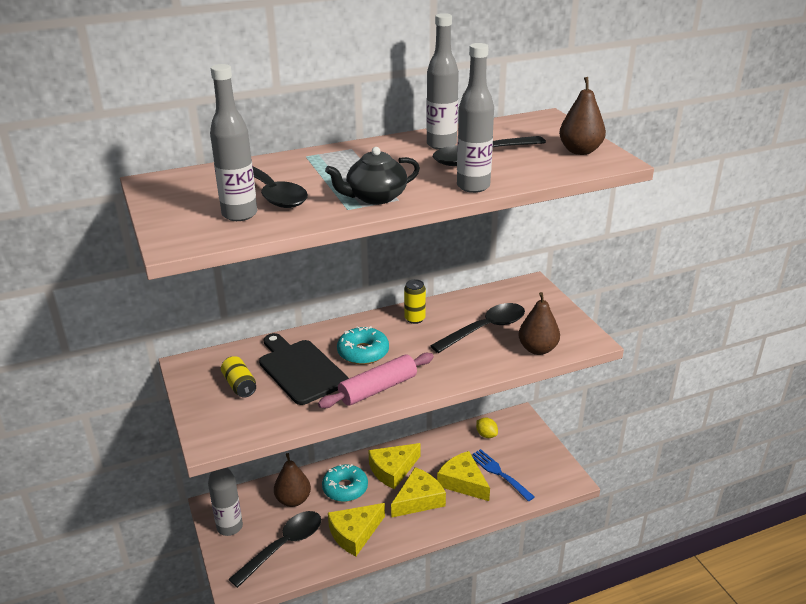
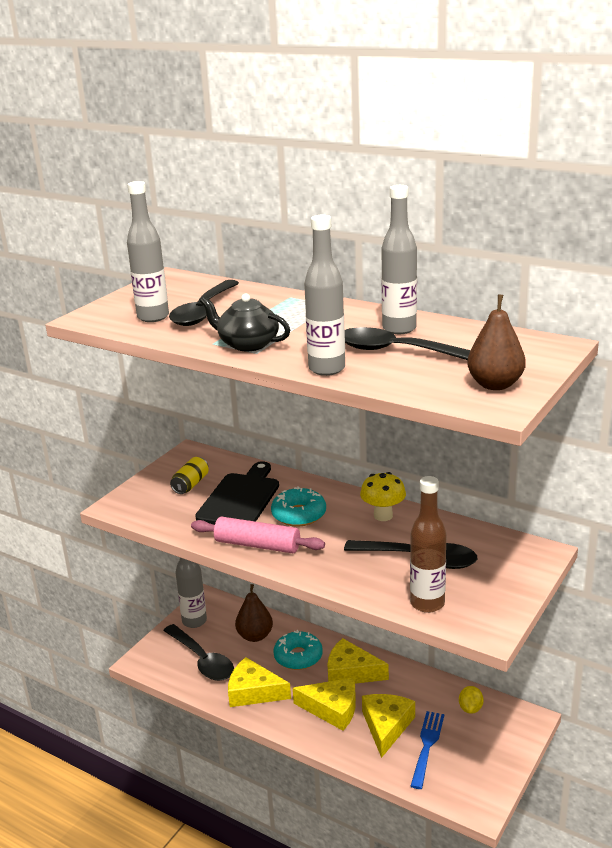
camera: 55 degrees right, 5 degrees down
black spoon [228,511,321,588] -> black spoon turned 45 degrees clockwise [163,624,234,681]
yellow can [404,279,426,324] -> yellow mushroom [360,472,406,521]
brown pear [519,292,560,355] -> brown bottle [410,476,447,613]

